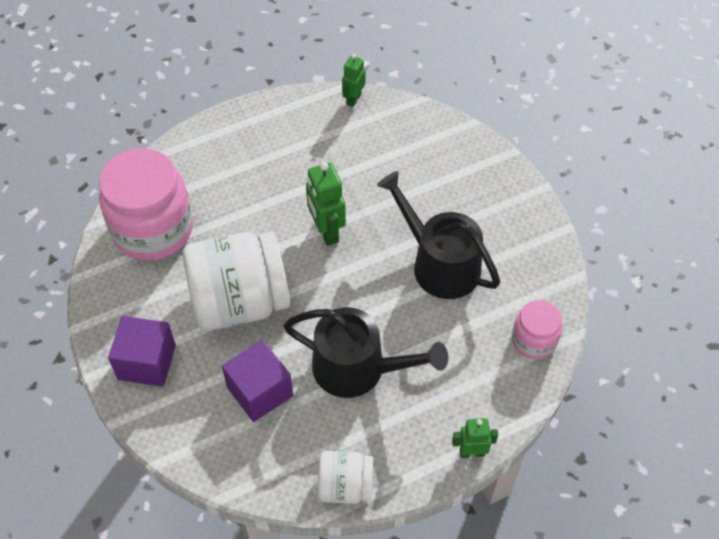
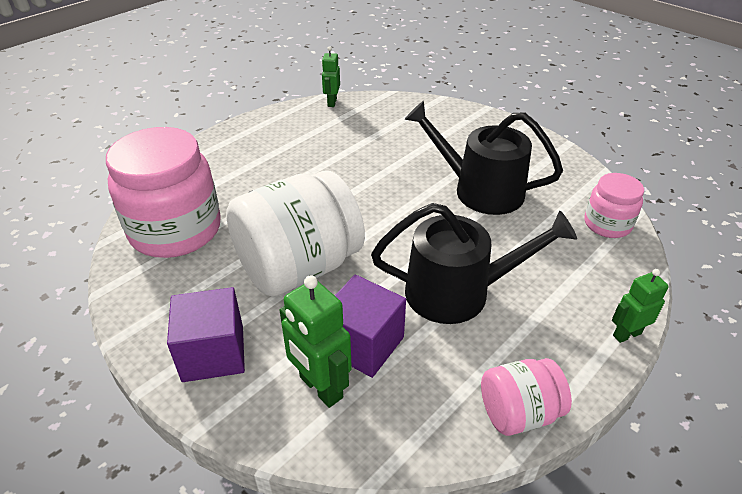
camera: 20 degrees left, 15 degrees down
green robot [306,162,346,246] -> green robot moved to [279,275,352,408]
white jar [317,450,373,504] -> pink jar [481,358,572,436]

